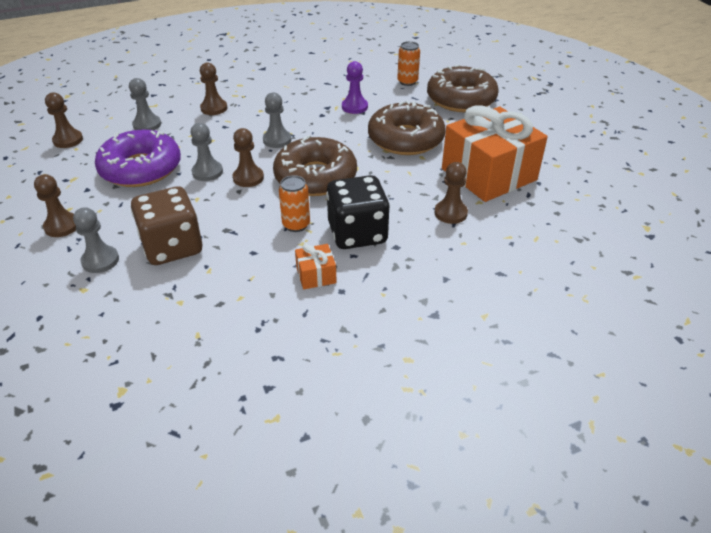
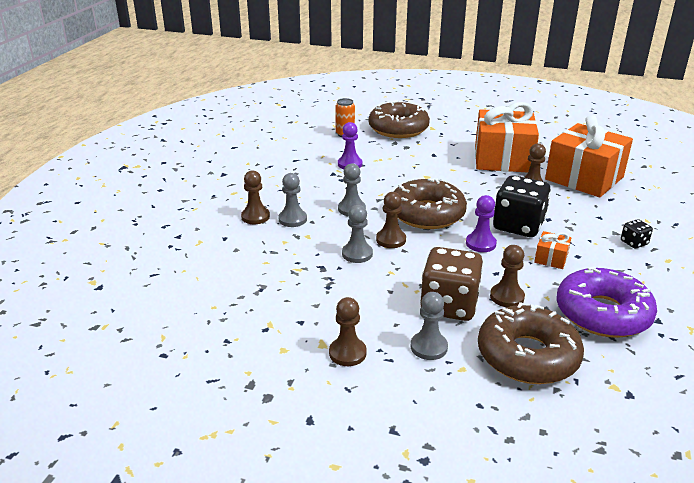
camera: 50 degrees left, 10 degrees down
brown pawn [45,92,83,148] -> brown pawn moved to [490,245,525,307]
purple donut [95,130,181,187] -> purple donut moved to [556,266,657,338]
grey pawn [129,78,161,130] -> grey pawn moved to [278,173,307,227]
orange can [279,175,310,232] -> purple pawn [466,195,497,252]
brown donut [368,100,446,155] -> brown donut moved to [478,302,584,384]
none -> orange gift [545,115,633,197]
none -> black dice [621,219,653,249]

